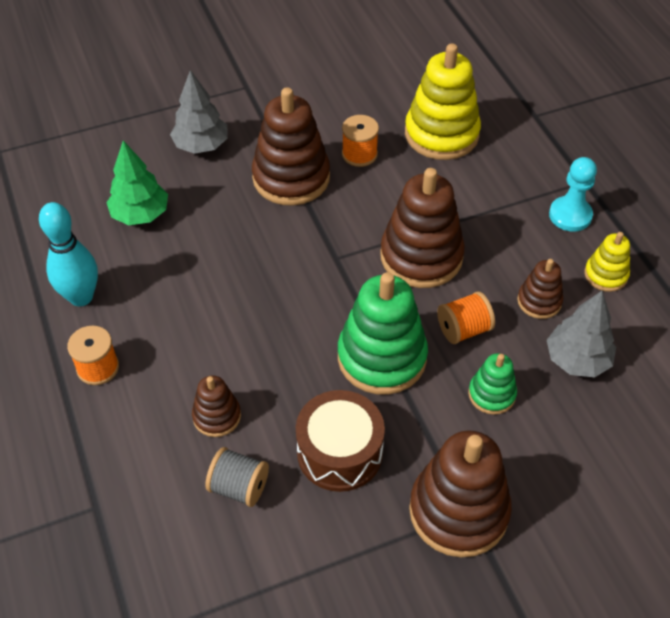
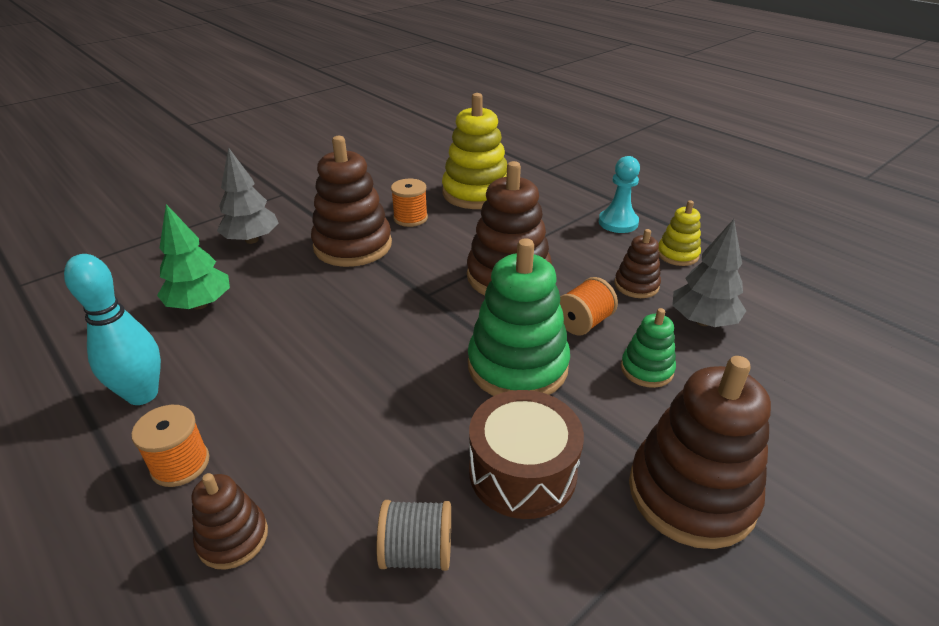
camera: 20 degrees left, 15 degrees down
brown stacking toy [192,375,241,437] -> brown stacking toy moved to [192,473,268,570]

